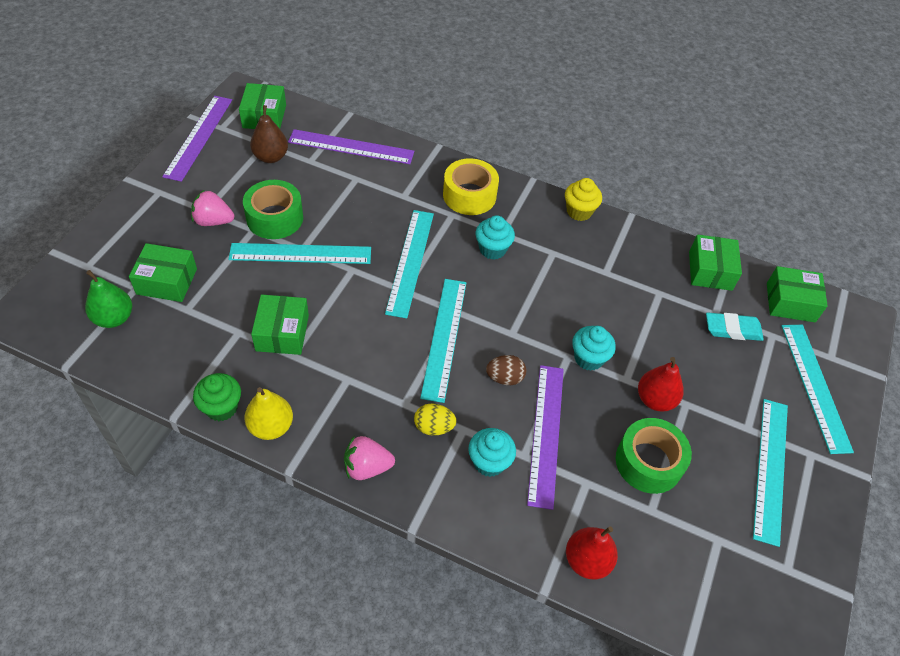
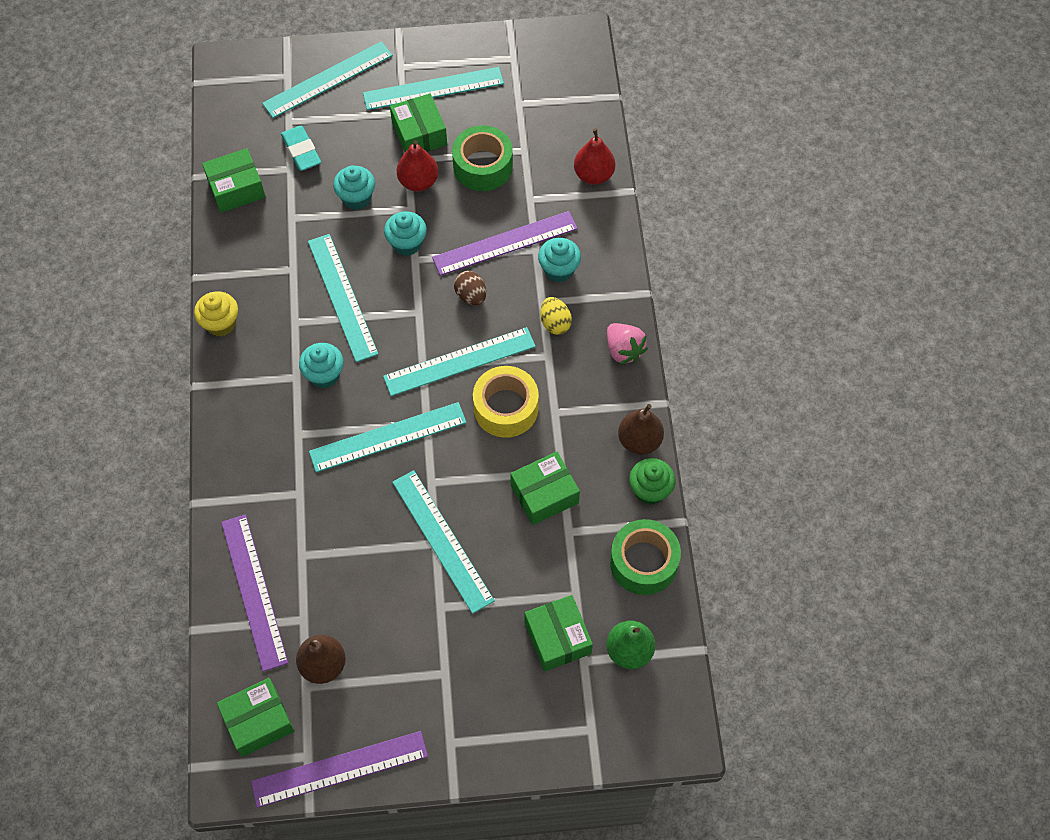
camera: 115 degrees left, 10 degrees up
pink strawberry [191,190,234,226] -> none
green tape [243,180,303,239] -> green tape moved to [610,519,681,595]
yellow pear [244,387,293,440] -> brown pear [618,404,664,455]
yellow tape [443,158,499,215] -> yellow tape moved to [473,366,539,438]
green box [767,266,828,322] -> green box moved to [390,93,447,152]
none -> turquoise ruler [308,234,378,362]
none -> turquoise cupcake [333,165,375,210]

